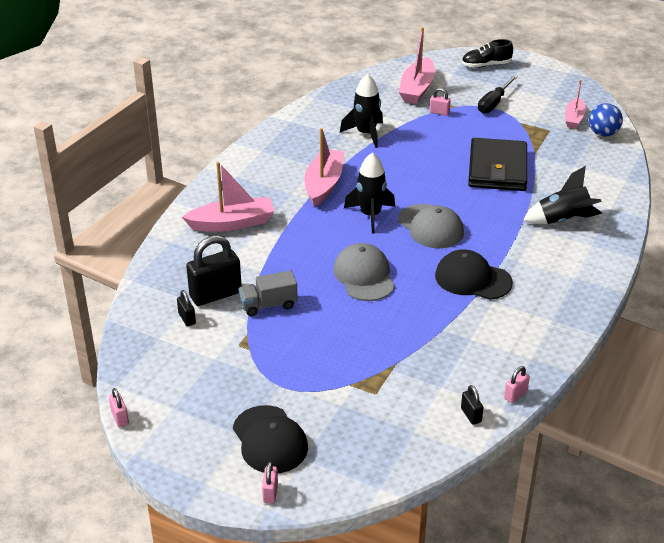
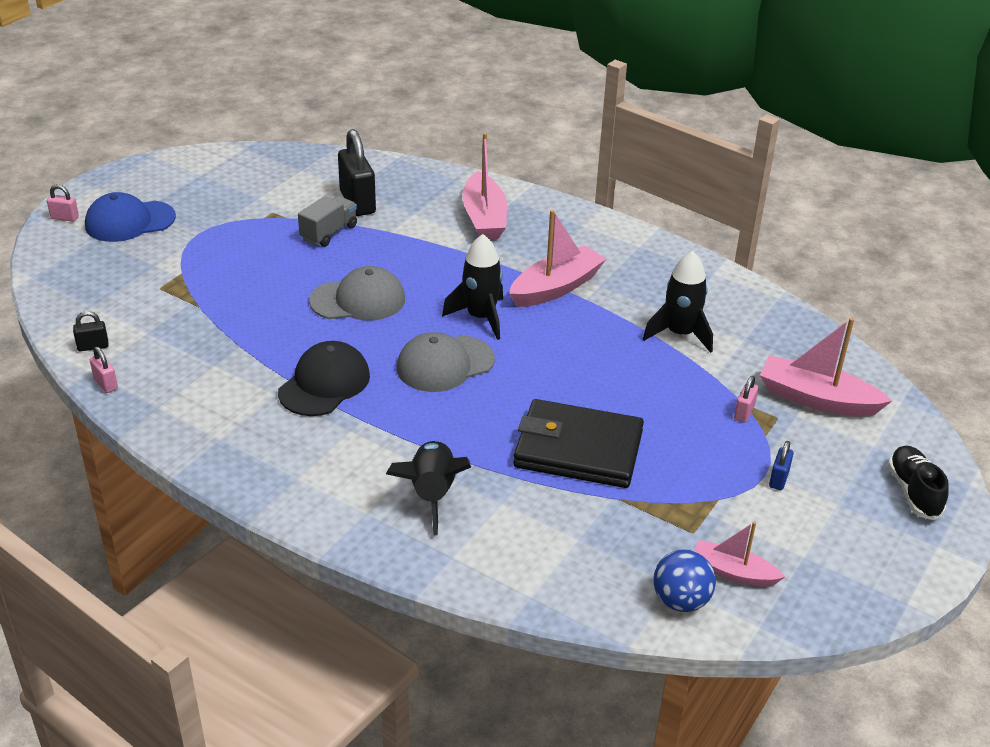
camera: 95 degrees right, 0 degrees up
pink padlock [109,388,129,427] -> none
black padlock [177,290,196,326] -> none
black cap [233,405,308,473] -> blue cap [85,192,176,242]
grey truck [239,270,298,316] -> grey truck turned 45 degrees clockwise [298,196,357,247]
pink boat [304,128,345,207] -> pink boat turned 60 degrees counterclockwise [509,210,606,307]
black screwdriver [478,75,518,114] -> blue padlock [769,441,794,490]

